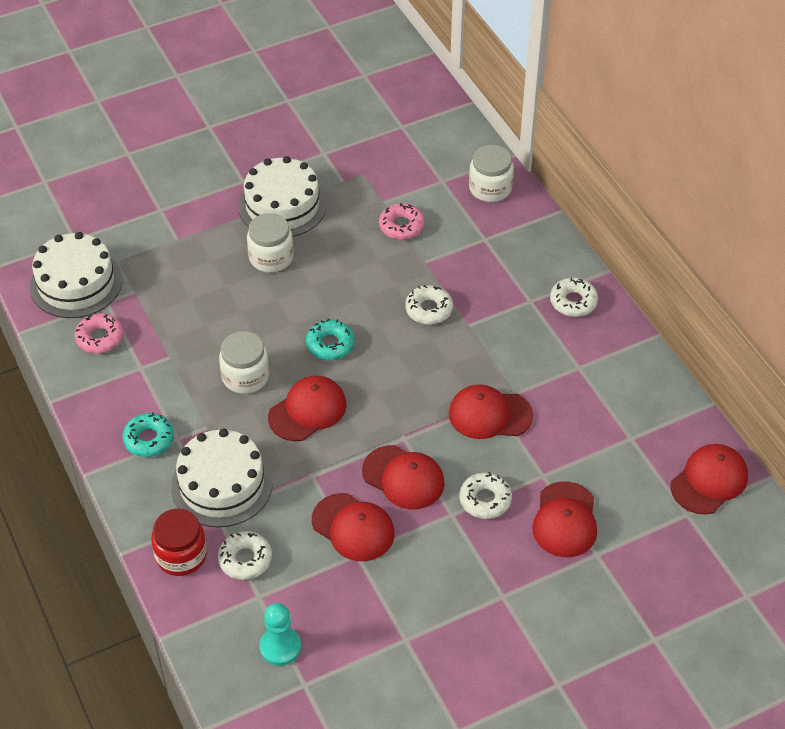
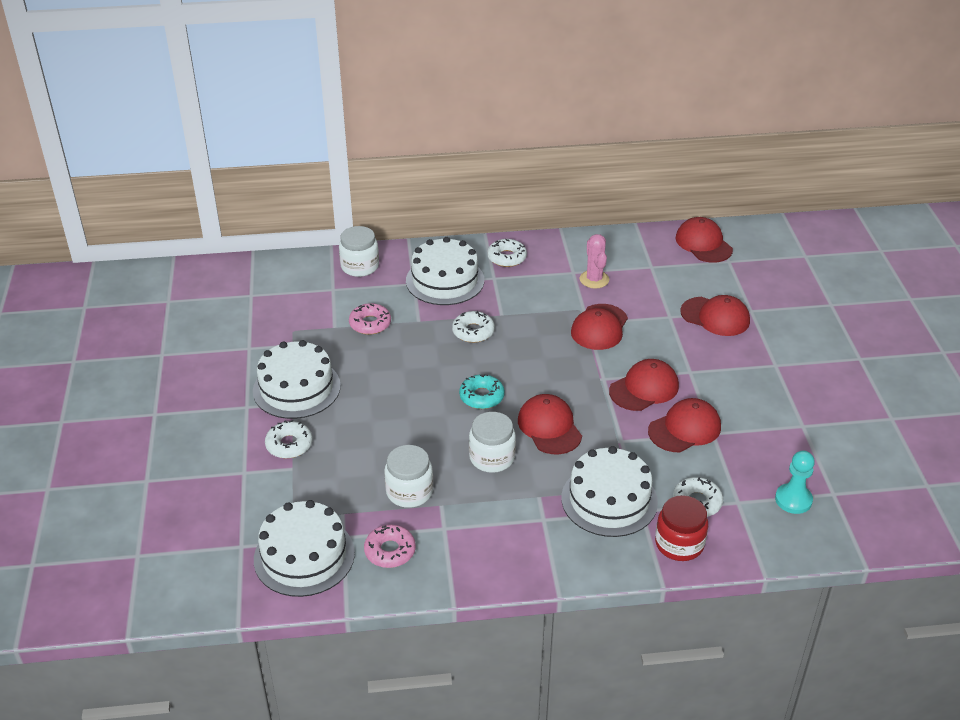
camera: 70 degrees left, 10 degrees down
turquoise donut [122,412,174,457] -> none
white jar [247,213,294,273] -> white jar moved to [384,445,433,508]
white donut [459,472,512,519] -> white donut moved to [265,420,313,458]
none -> white cake [406,237,484,305]
none -> pink cactus [580,234,609,288]

